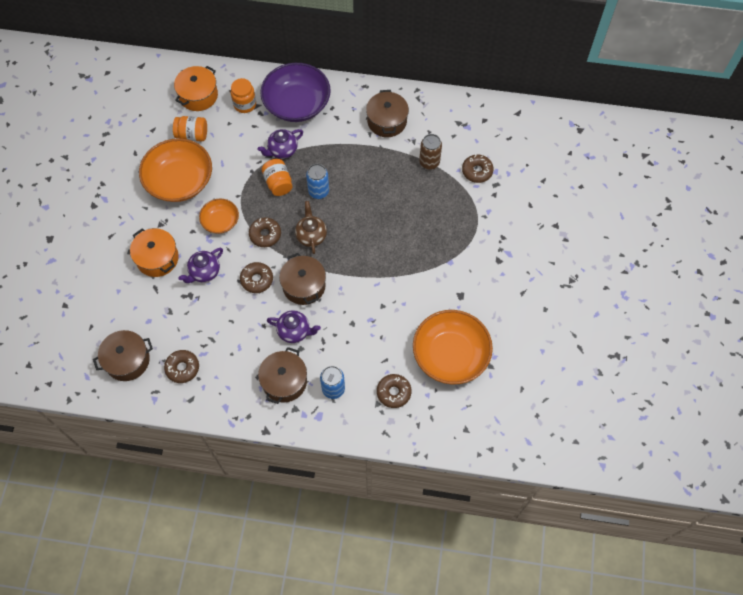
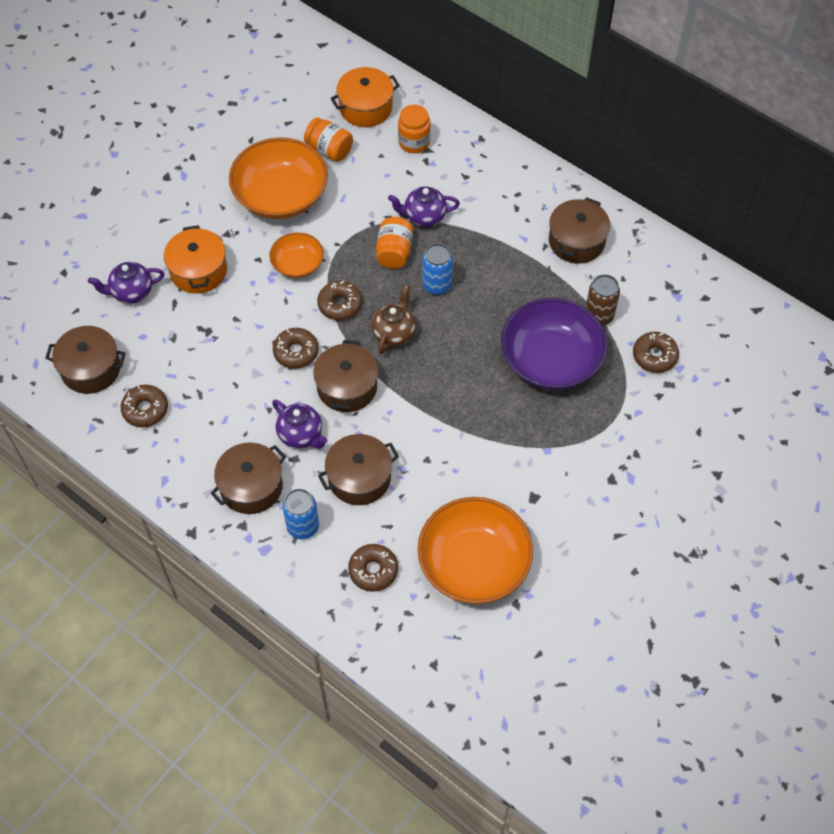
camera: 30 degrees right, 5 degrees down
purple teapot [178,248,223,283] -> purple teapot moved to [88,262,164,304]
purple bowl [260,63,331,122] -> purple bowl moved to [501,298,607,390]
none -> brown pot [318,434,399,505]

